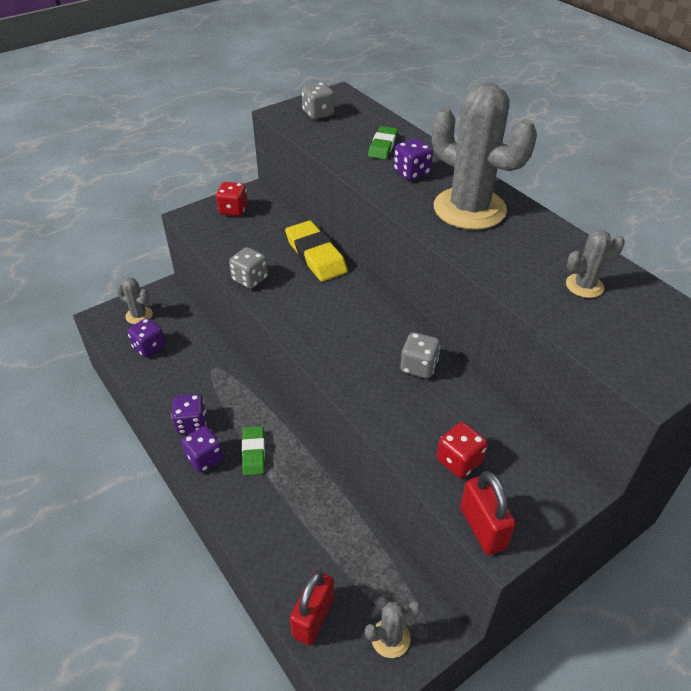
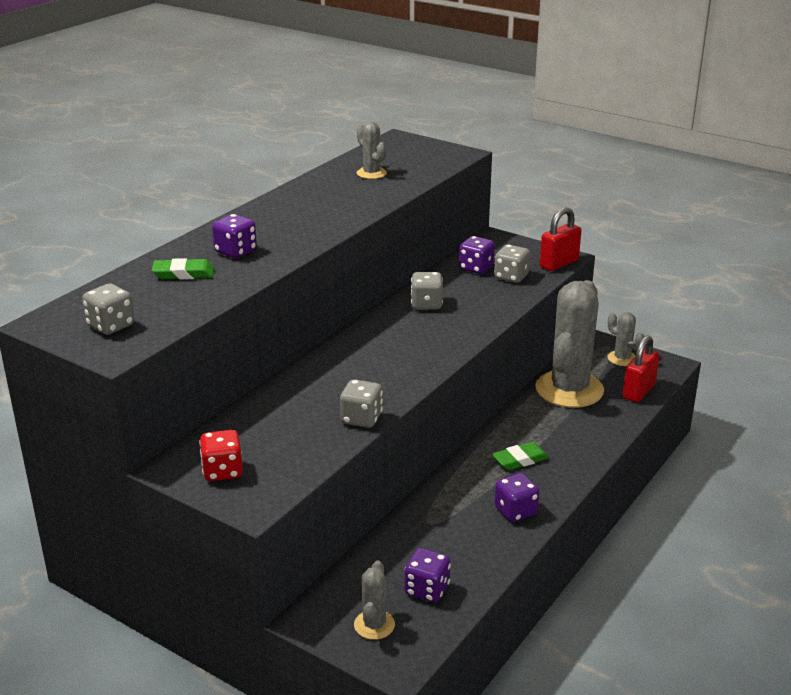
camera: 110 degrees left, 15 degrees down
purple dice [181,426,224,473] -> purple dice moved to [459,236,495,274]
yellow eraser [285,221,348,281] -> none
red padlock [290,571,334,645] -> red padlock turned 60 degrees counterclockwise [623,335,659,402]
grey cactus [432,82,537,230] -> grey cactus moved to [535,280,604,408]
red dice [437,422,488,478] -> grey dice [494,244,530,283]

